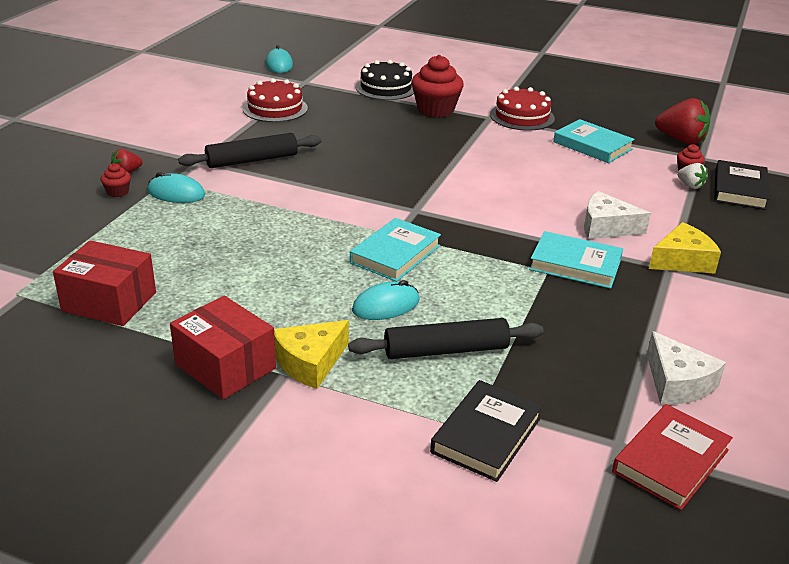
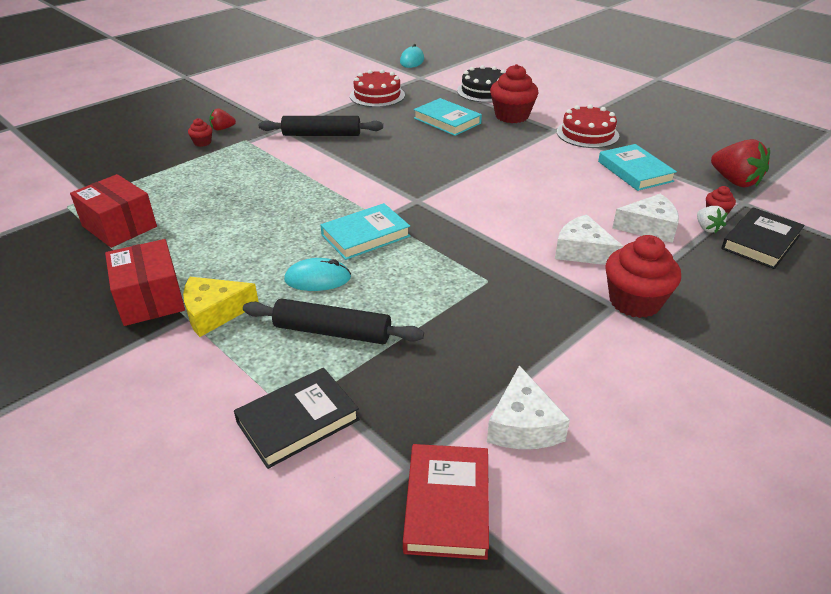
camera: 25 degrees right, 5 degrees up
turquoise mouse [147,172,205,203] -> none
turquoise book [529,231,623,289] -> turquoise book moved to [414,98,482,136]
red book [612,404,733,510] -> red book turned 60 degrees counterclockwise [403,444,489,560]
yellow cheese [649,222,721,273] -> red cupcake [606,235,681,318]
none -> white cheese [612,194,679,243]

